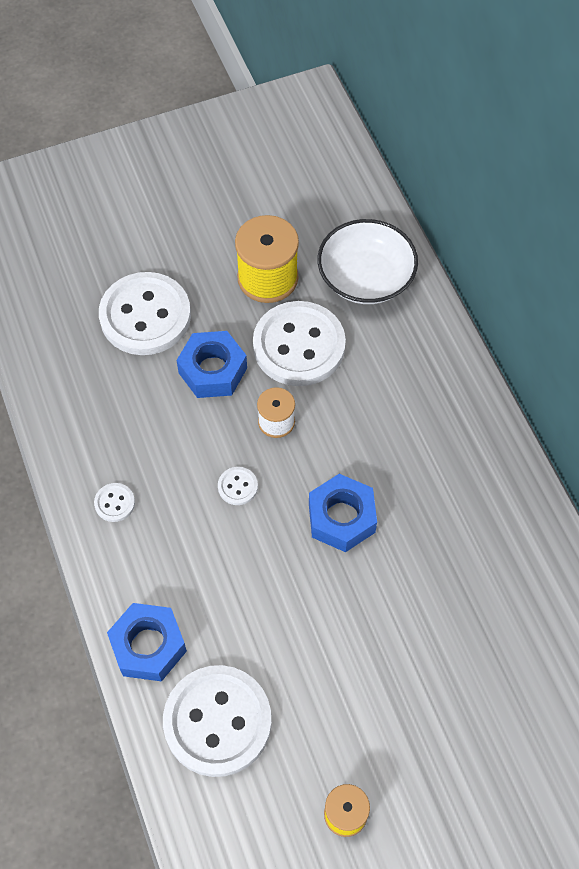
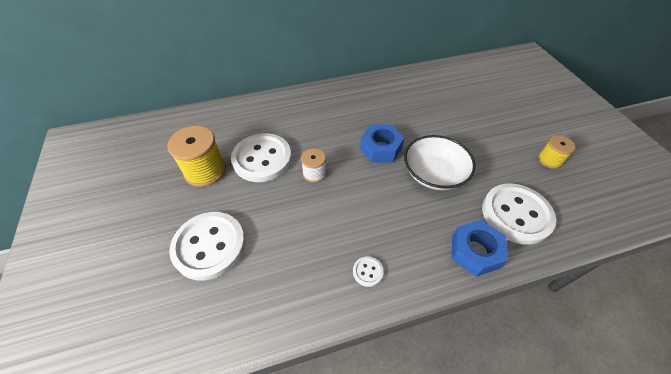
camera: 85 degrees left, 10 degrees down
blue nut [177,331,247,398] -> none
white button [218,467,258,505] -> none
white bowl [318,219,418,304] -> white bowl moved to [404,135,476,190]

